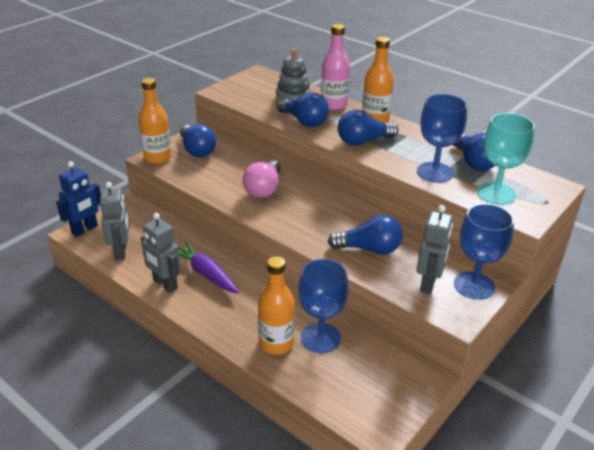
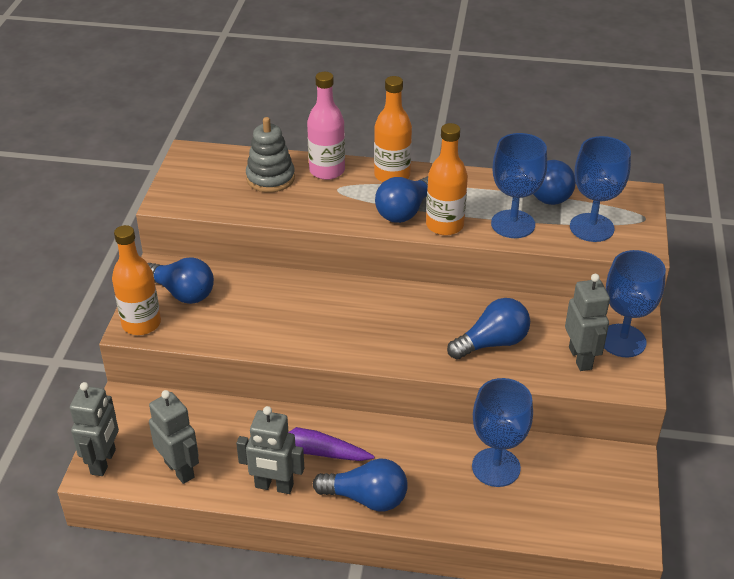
camera: 30 degrees left, 5 degrees up
blue robot [56,161,101,237] -> grey robot [70,382,119,476]
pink light bulb [243,160,281,198] -> none
orange bottle [258,256,295,355] -> orange bottle moved to [426,123,468,236]
blue light bulb [277,93,329,127] -> blue light bulb moved to [313,458,408,512]
turquoise goblet [477,113,535,205] -> blue goblet [570,136,631,242]

